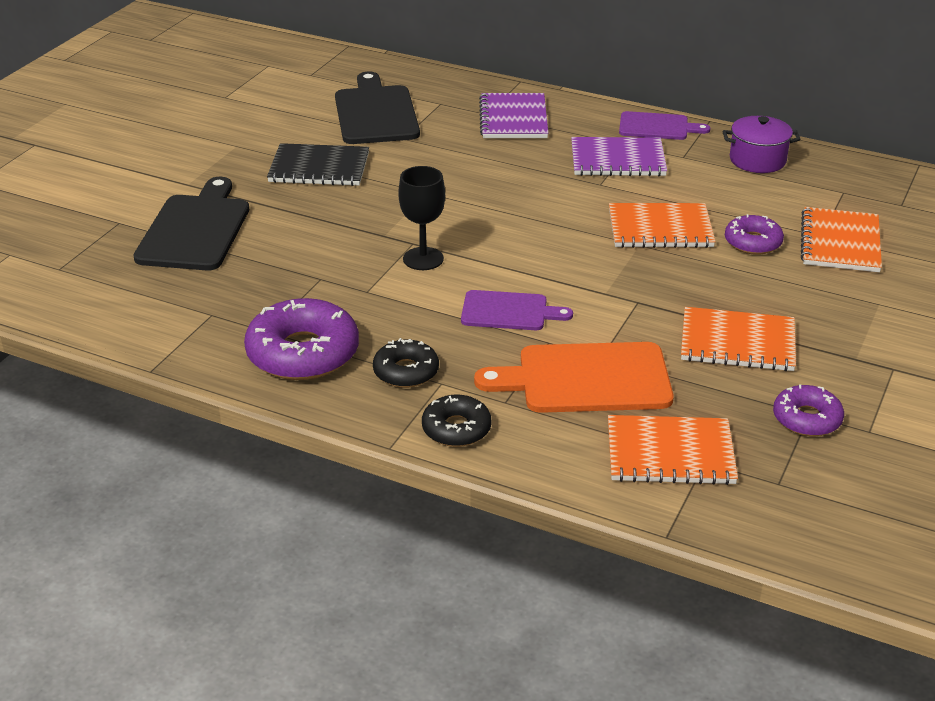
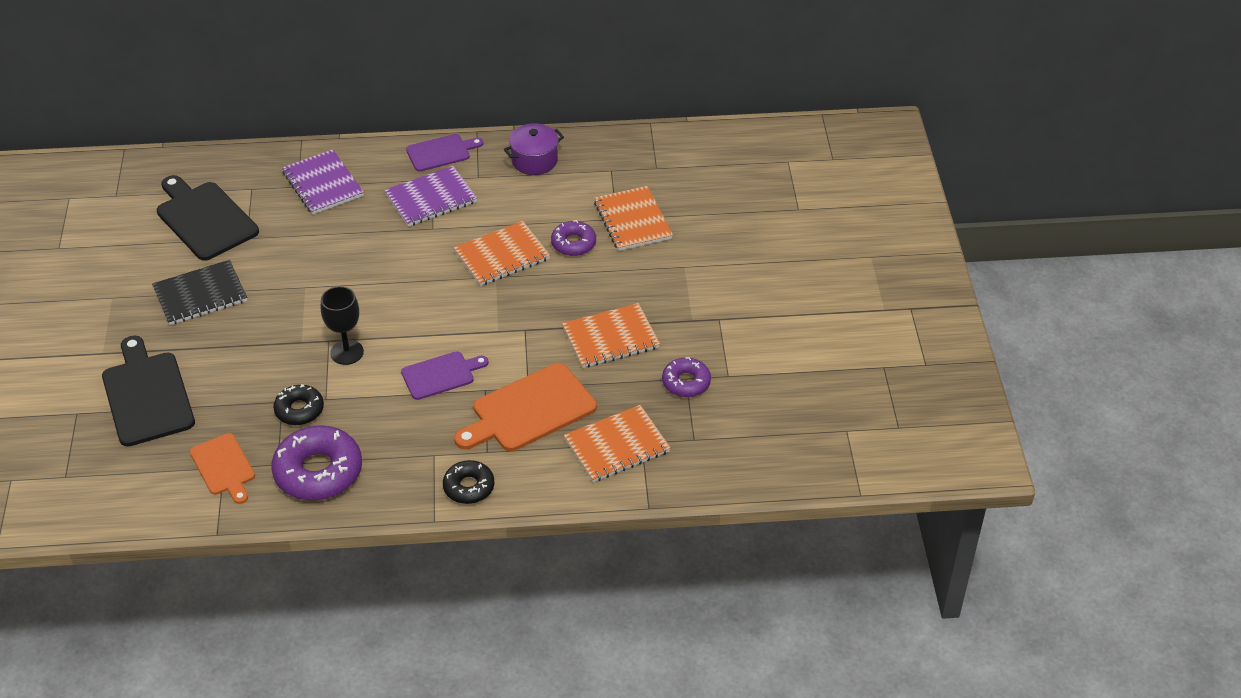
camera: 30 degrees left, 10 degrees up
black donut [373,338,439,388] -> black donut moved to [273,384,324,425]
none -> orange cutting board [190,433,255,504]

